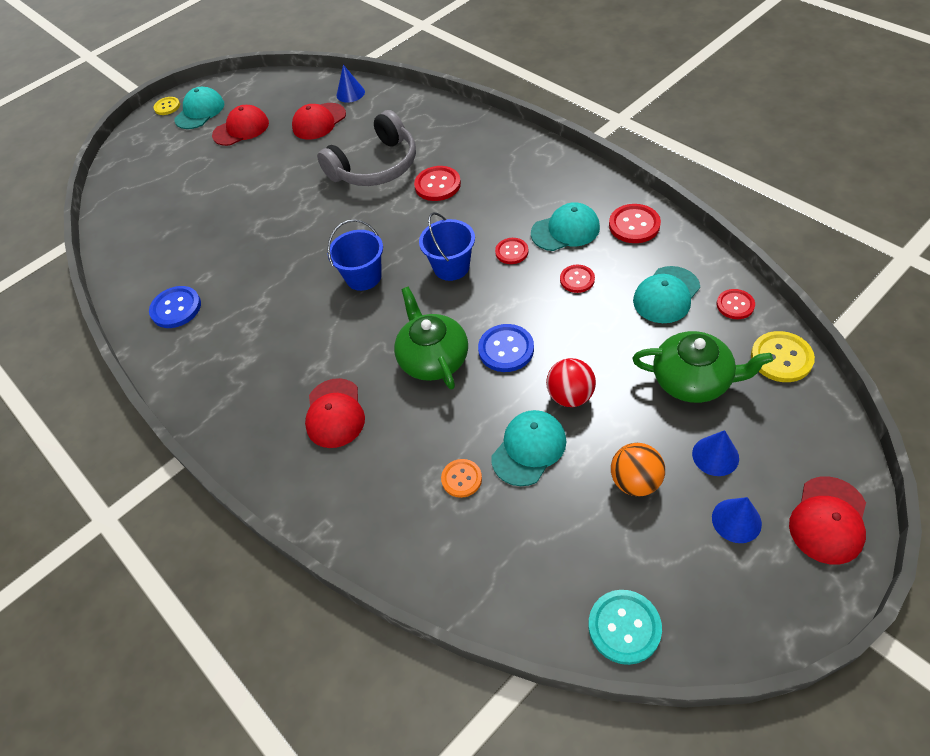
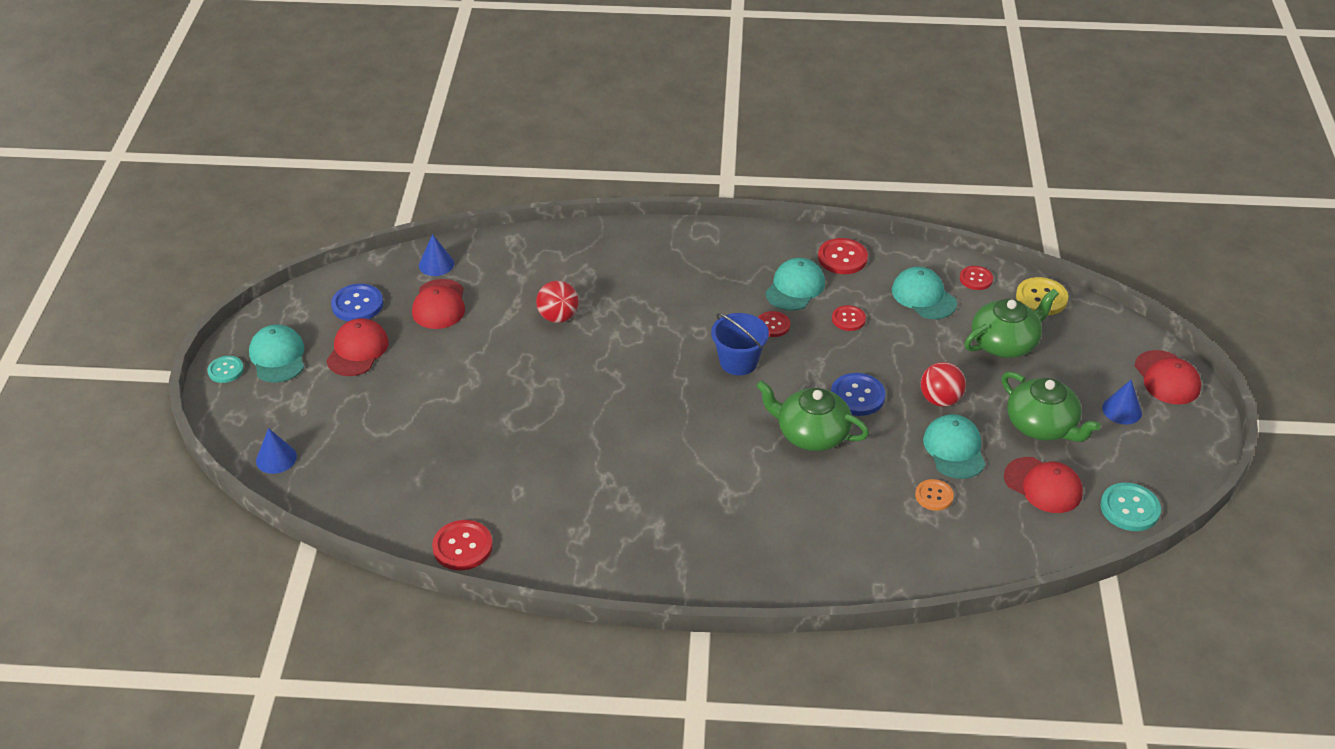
camera: 50 degrees left, 10 degrees down
blue button [149,286,201,328] -> blue button moved to [331,284,383,321]
yellow button [154,97,180,115] -> turquoise button [207,356,244,383]
red cap [305,378,365,448] -> red cap moved to [1004,457,1083,513]
grey headphones [317,110,416,186] -> red ball [536,281,578,323]
blue bucket [327,219,383,291] -> none
red button [414,166,461,201] -> red button moved to [432,520,493,570]
orange ball [611,443,665,496] -> green teapot [1002,371,1101,442]
turquoise cap [633,266,700,323] -> turquoise cap turned 150 degrees clockwise [892,267,957,319]
blue cone [692,430,739,476] -> blue cone moved to [256,428,297,474]

